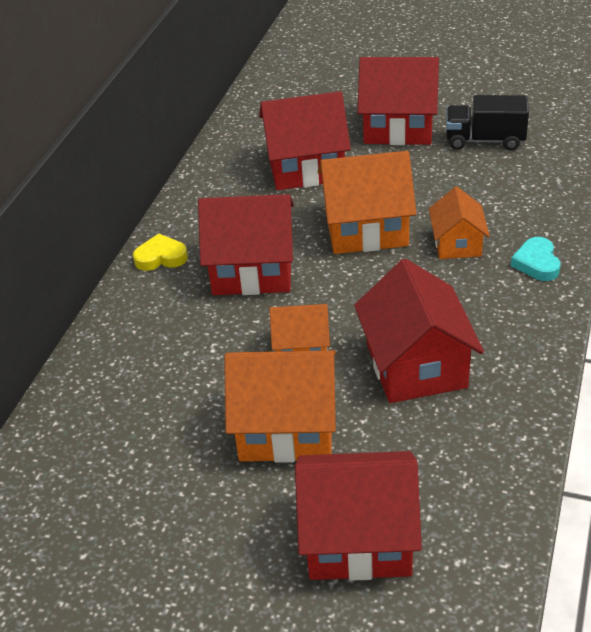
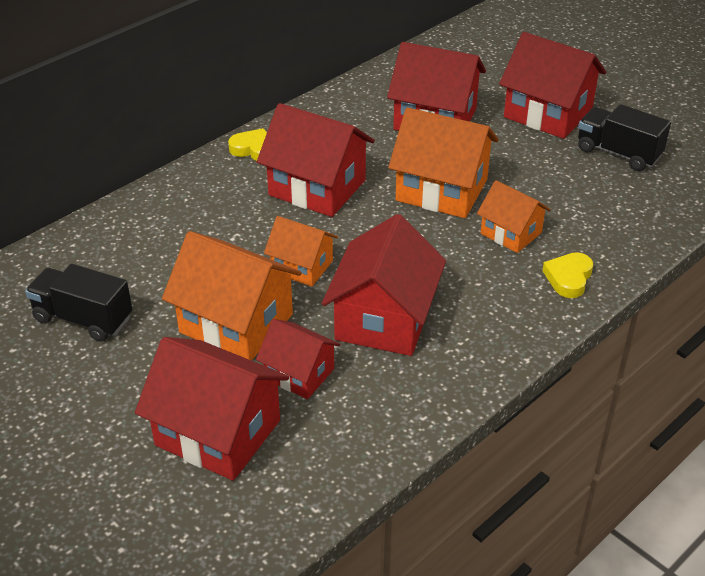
camera: 25 degrees right, 0 degrees up
orange house [429,187,490,259] -> orange house turned 75 degrees counterclockwise [477,180,551,253]
turquoise heart [511,237,561,281] -> yellow heart [542,252,593,298]
none -> black truck [25,264,132,342]
none -> red house [256,319,340,399]

